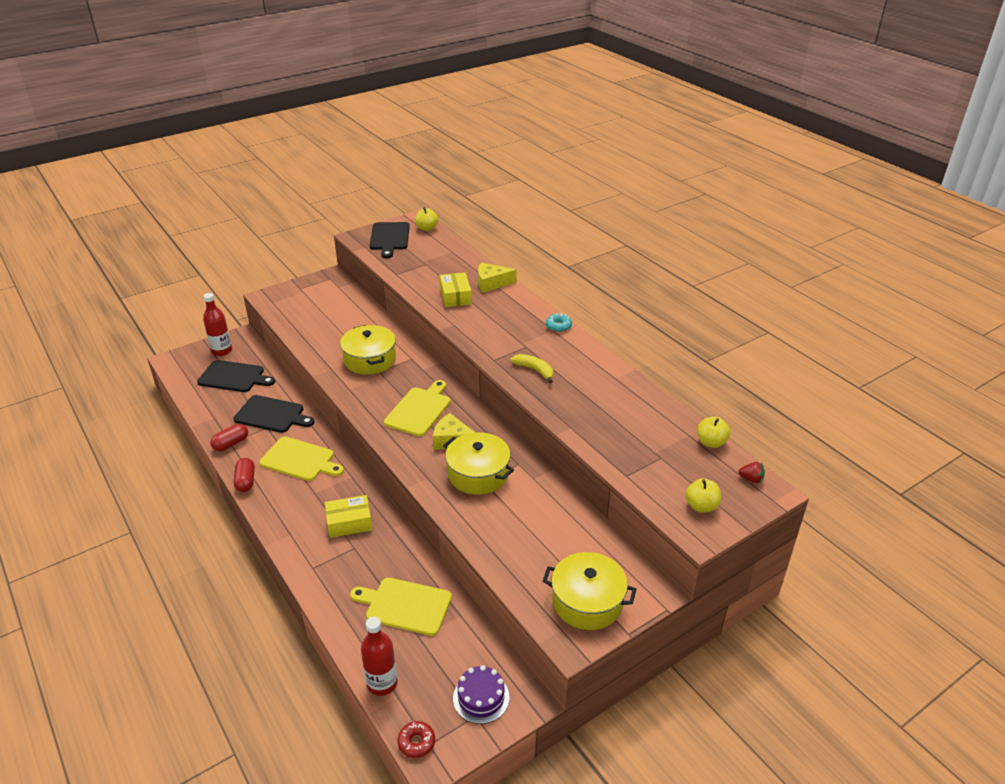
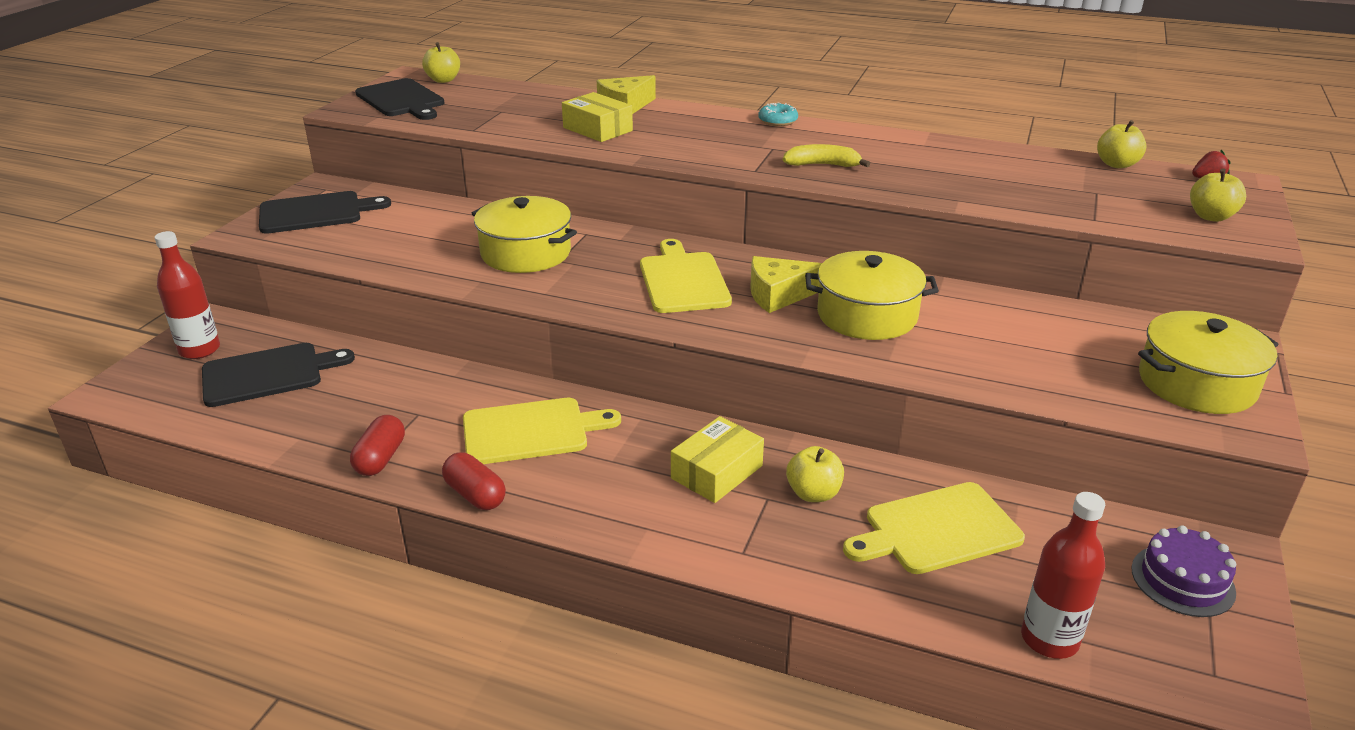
camera: 35 degrees left, 5 degrees down
black cutting board [233,395,314,433] -> black cutting board moved to [259,191,391,234]
red donut [397,721,435,758] -> none
none -> yellow apple [786,446,844,502]

